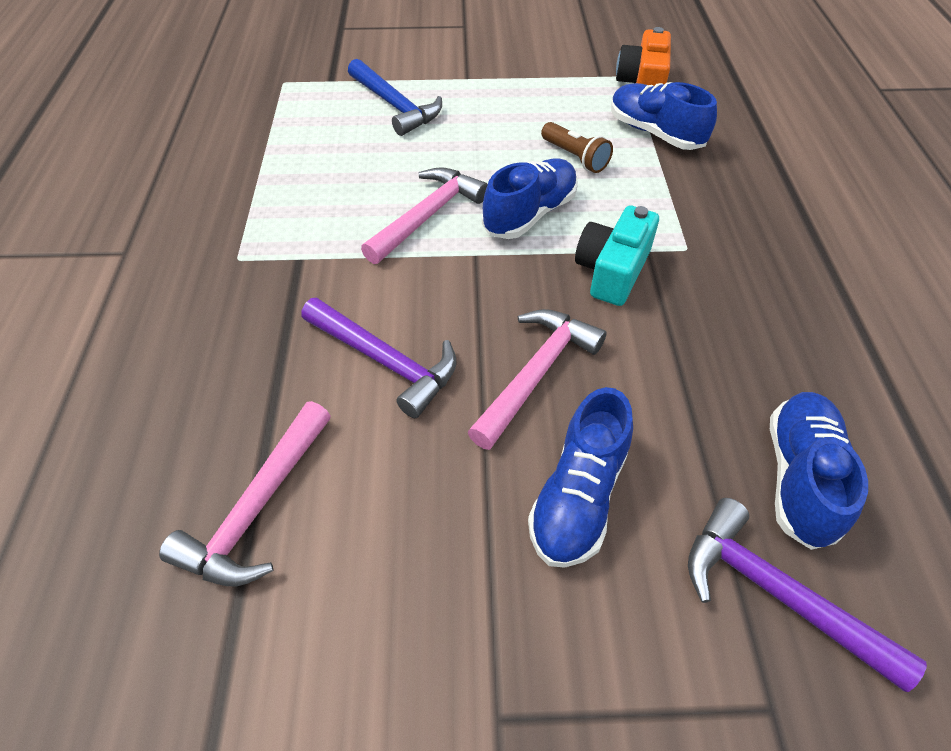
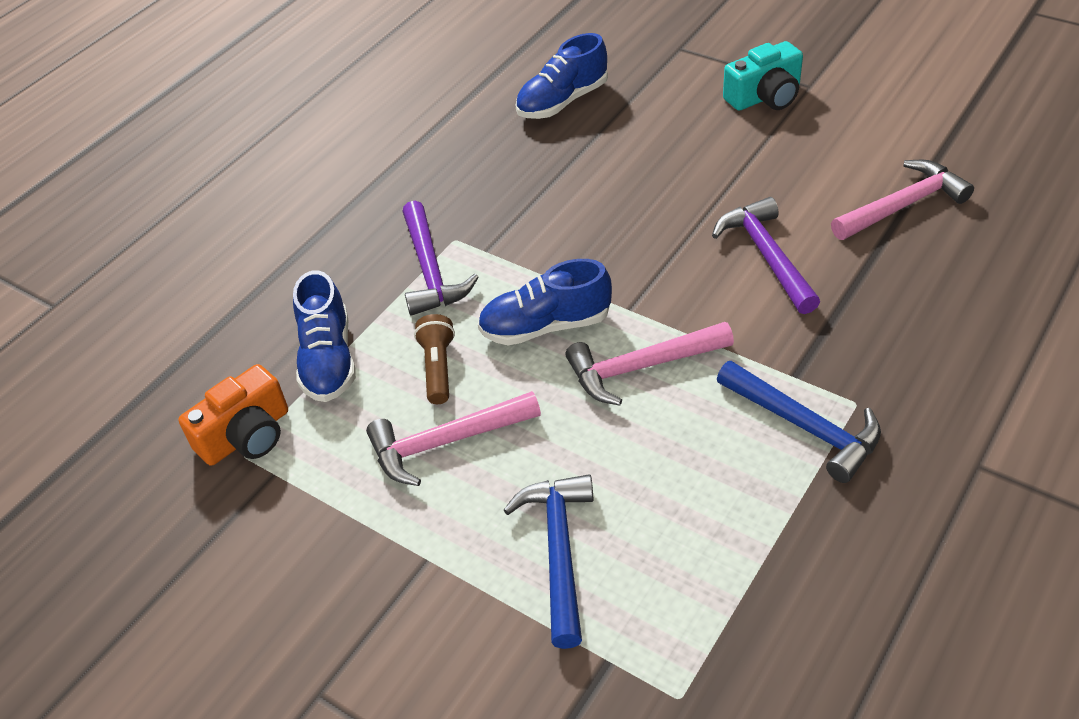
camera: 140 degrees left, 5 degrees down
pink hammer [468,309,607,450] -> pink hammer moved to [366,391,541,486]
blue shoe [528,387,633,568] -> none
turquoise camera [575,206,659,306] -> turquoise camera moved to [723,41,803,111]
purple hammer [688,498,927,692] -> purple hammer moved to [402,201,479,316]
none -> blue hammer [717,361,881,483]

